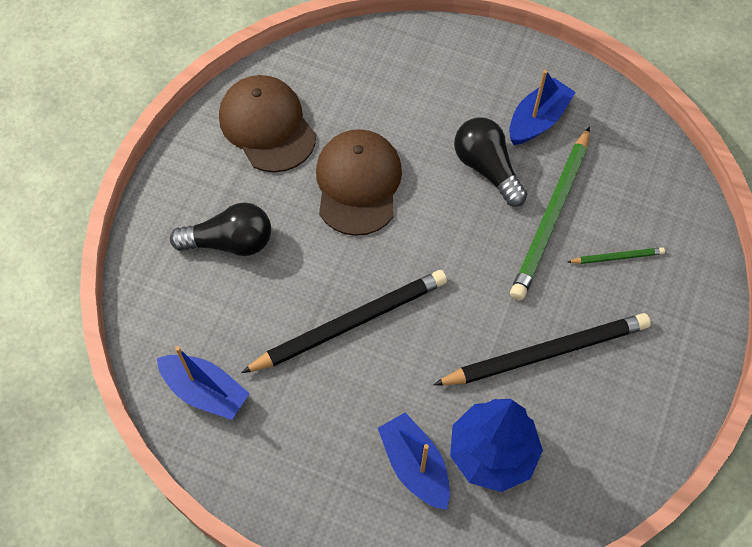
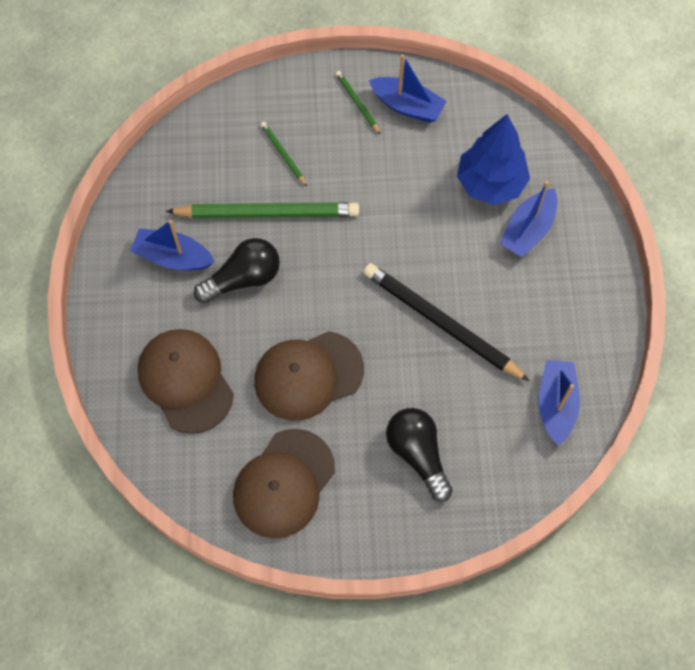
camera: 115 degrees left, 5 degrees up
black pencil [433,313,651,386] -> none
black light bulb [454,117,527,207] -> black light bulb turned 150 degrees counterclockwise [194,238,280,304]
none -> brown cap [138,329,234,434]
none -> green pencil [336,71,381,135]
none -> blue boat [369,54,447,123]

